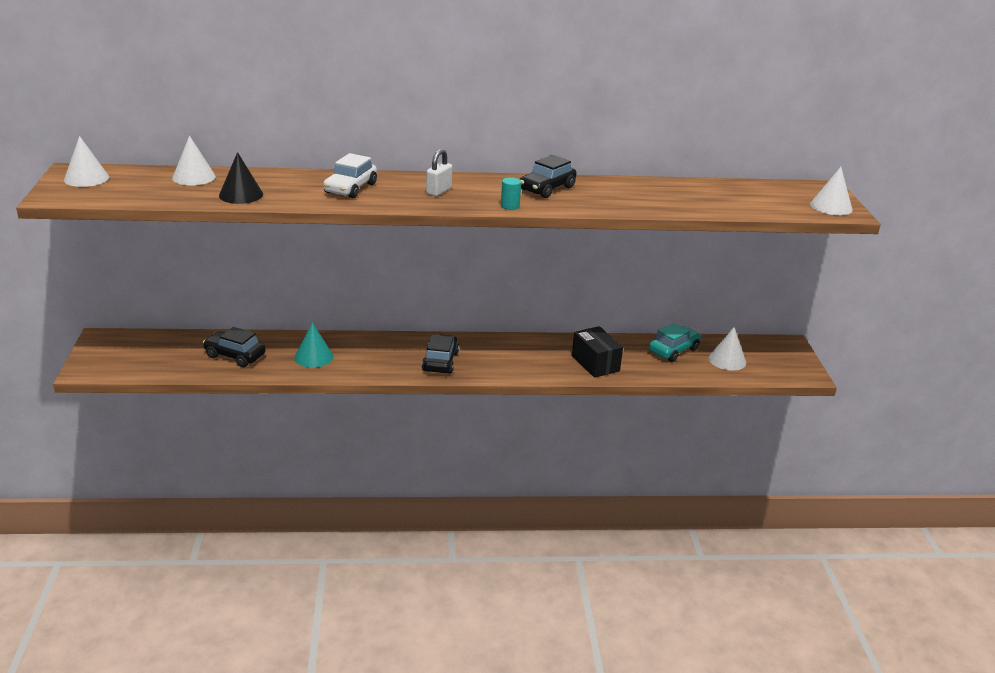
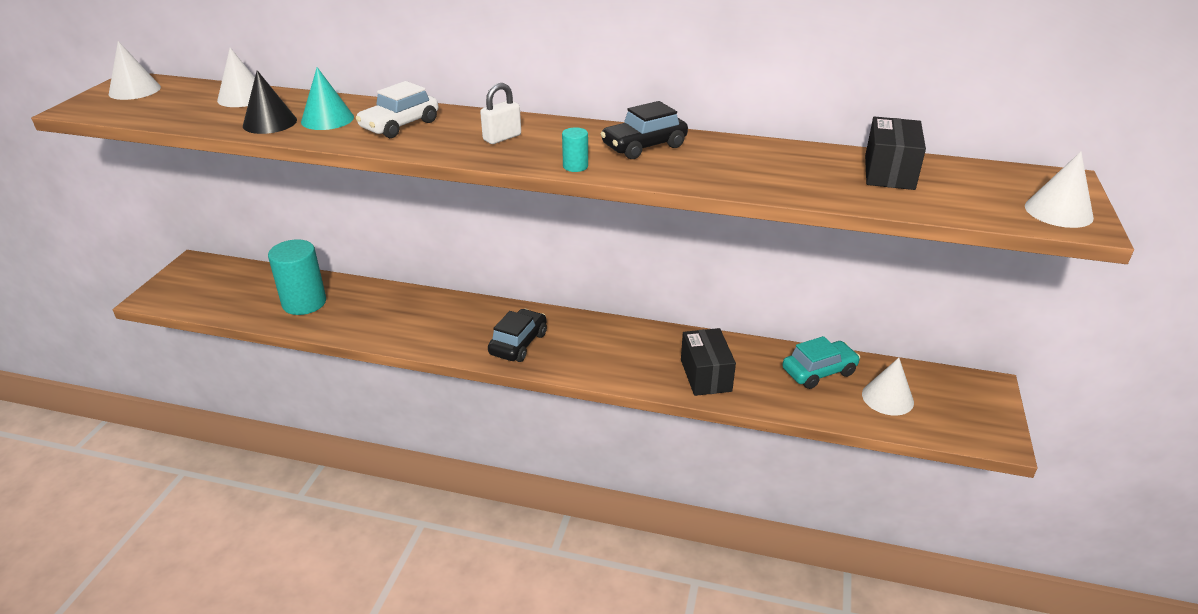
camera: 20 degrees right, 5 degrees up
black car [203,327,266,367] -> turquoise cylinder [268,239,326,315]
turquoise cone [294,323,333,368] -> turquoise cone moved to [301,67,354,130]
none -> black box [865,116,926,190]

